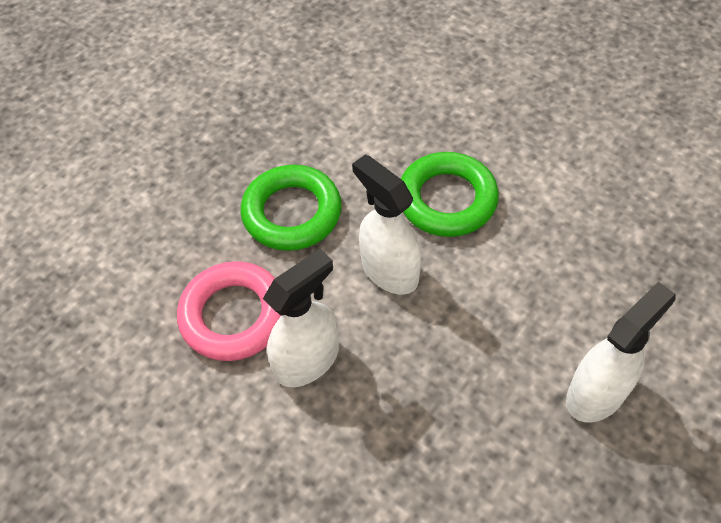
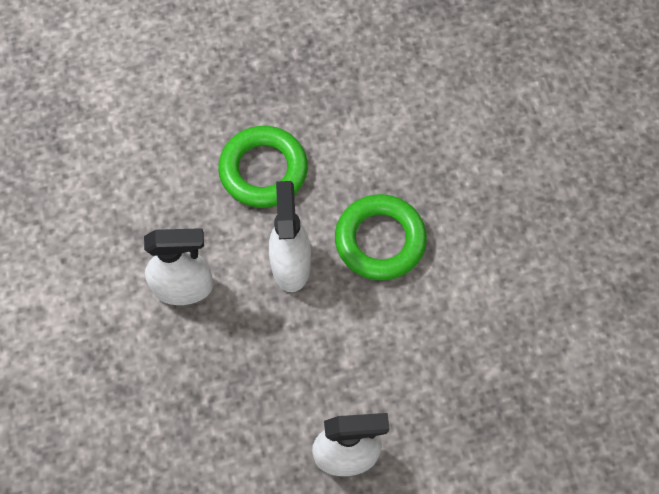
camera: 35 degrees right, 10 degrees up
pink ring [177,261,281,361] -> none

